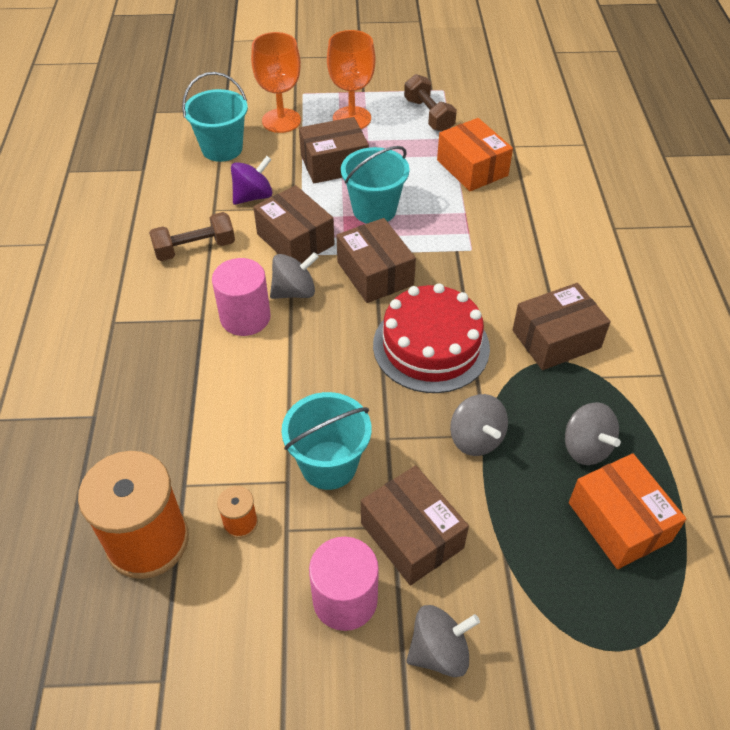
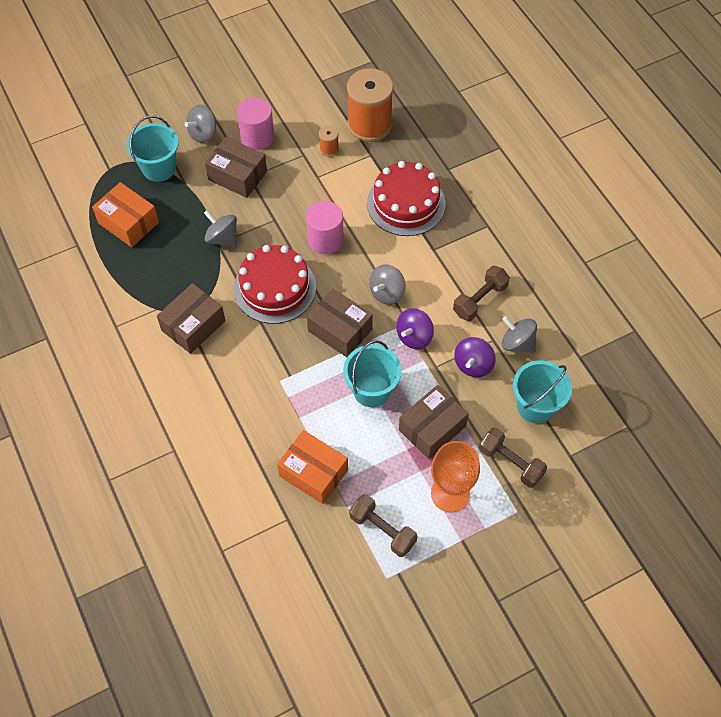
camera: 155 degrees right, 10 degrees up
pink cylinder [212,258,271,336] -> pink cylinder moved to [306,201,344,254]
orange goblet [251,32,301,133] -> brown dumbbell [479,427,547,488]
brown box [253,185,335,263] -> purple spinning top [396,308,434,349]
turquoise bucket [282,392,372,490] -> turquoise bucket moved to [127,116,179,182]
grey spinning top [565,402,621,465] -> grey spinning top moved to [502,316,537,353]
none -> red cake [367,161,446,236]

